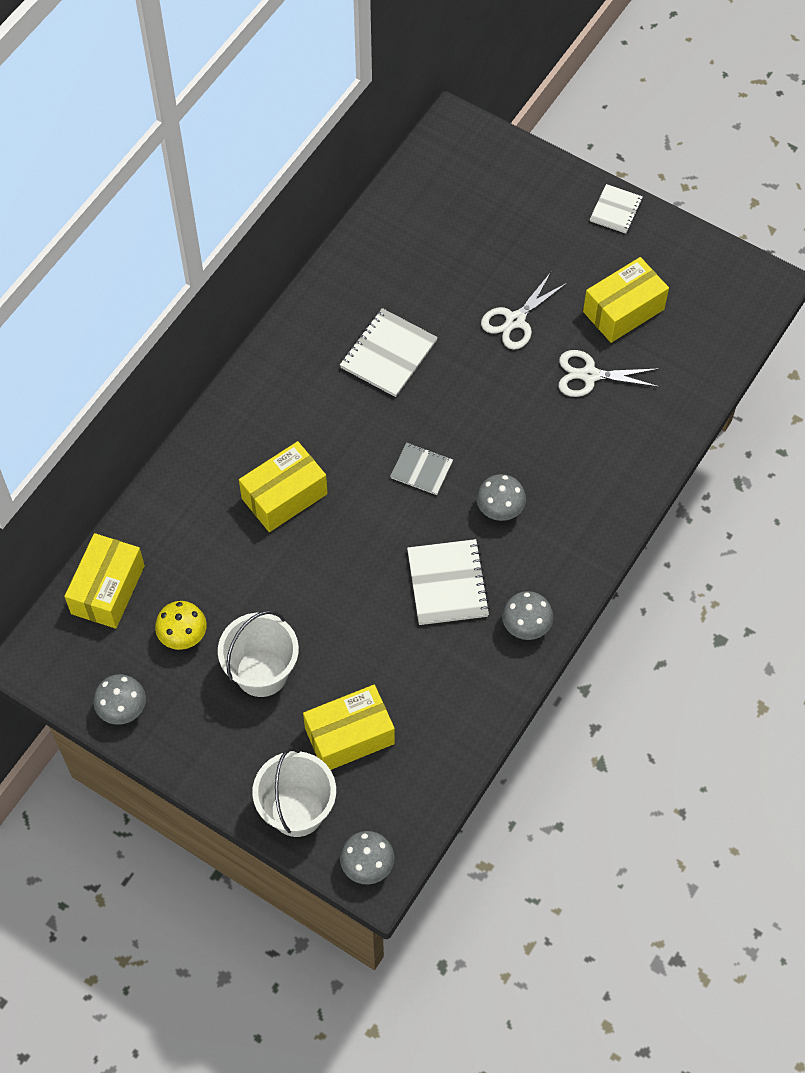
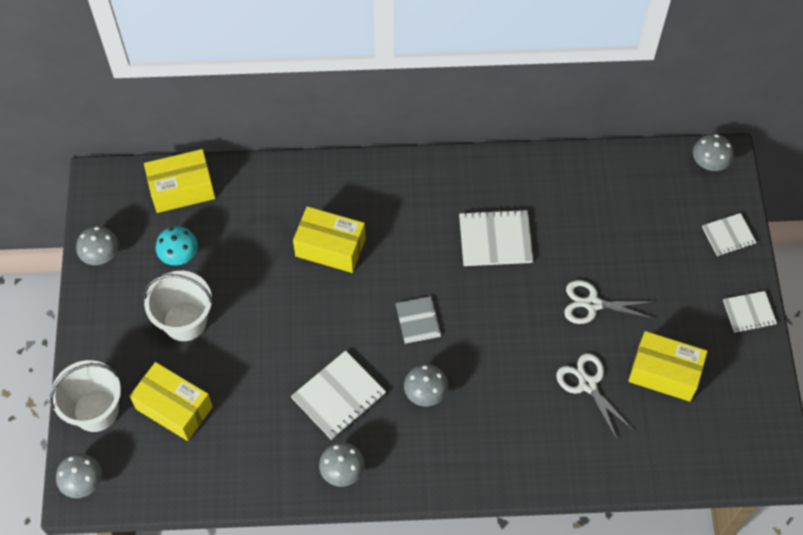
camera: 55 degrees right, 0 degrees up
yellow mushroom [155,601,207,650] -> turquoise mushroom [156,226,198,265]
none -> grey mushroom [693,134,733,171]
none -> white notebook [702,213,757,256]

